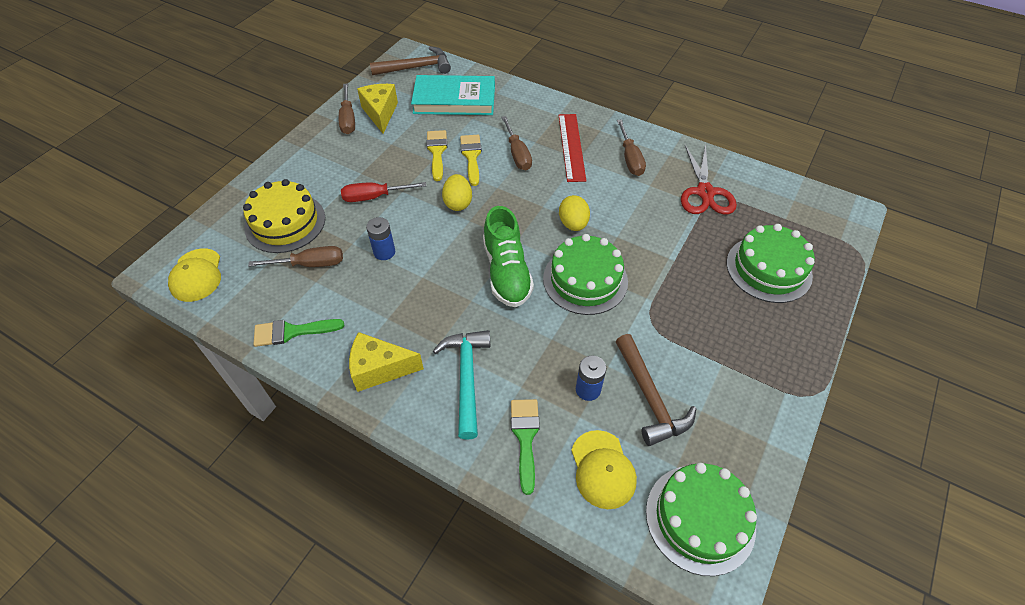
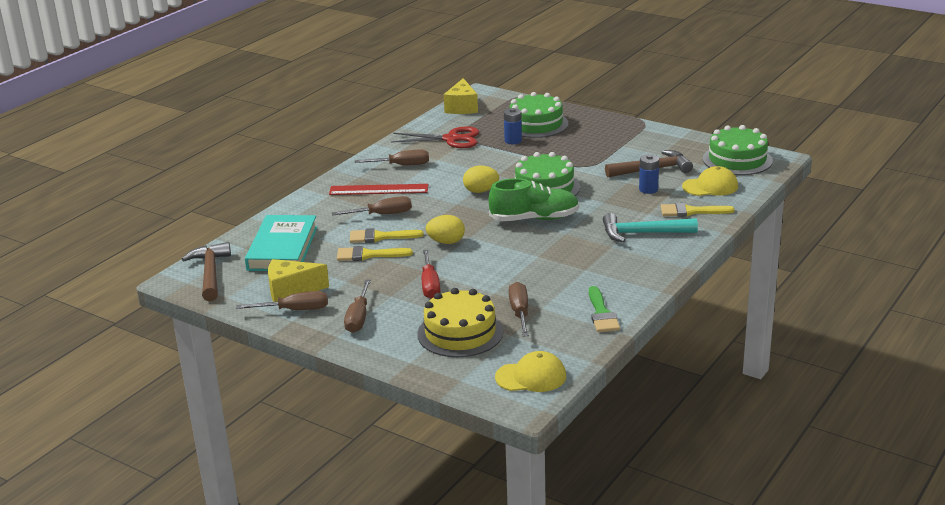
camera: 85 degrees left, 25 degrees down
yellow cheese [349,332,424,392] -> yellow cheese moved to [444,78,478,114]
blue battery [366,217,395,260] -> blue battery moved to [504,108,522,144]
green brush [511,399,540,495] -> yellow brush [661,203,735,217]
none -> brown screwdriver [344,279,371,333]

